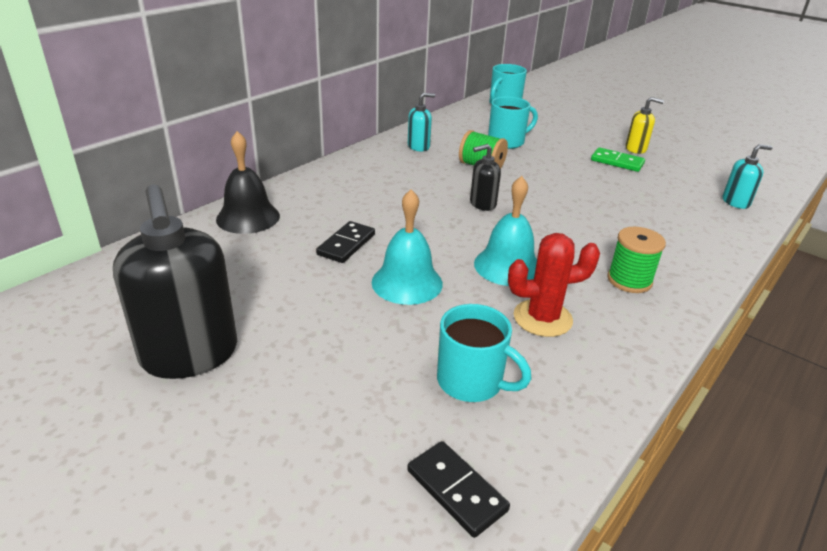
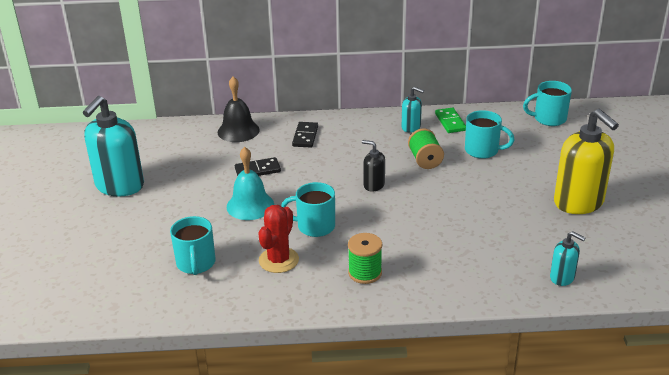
camera: 50 degrees right, 0 degrees up
black soap dispenser [113,184,237,379] -> turquoise soap dispenser [83,96,144,197]
black domino [407,441,510,538] -> black domino moved to [292,122,318,148]
turquoise bell [474,176,537,286] -> turquoise mug [281,182,335,237]
red cactus [508,233,600,337] -> red cactus turned 75 degrees clockwise [258,205,299,273]
green domino [591,147,645,172] -> green domino moved to [435,107,466,133]
yellow soap dispenser [626,97,664,154] -> yellow soap dispenser [554,109,619,214], size x2.05

